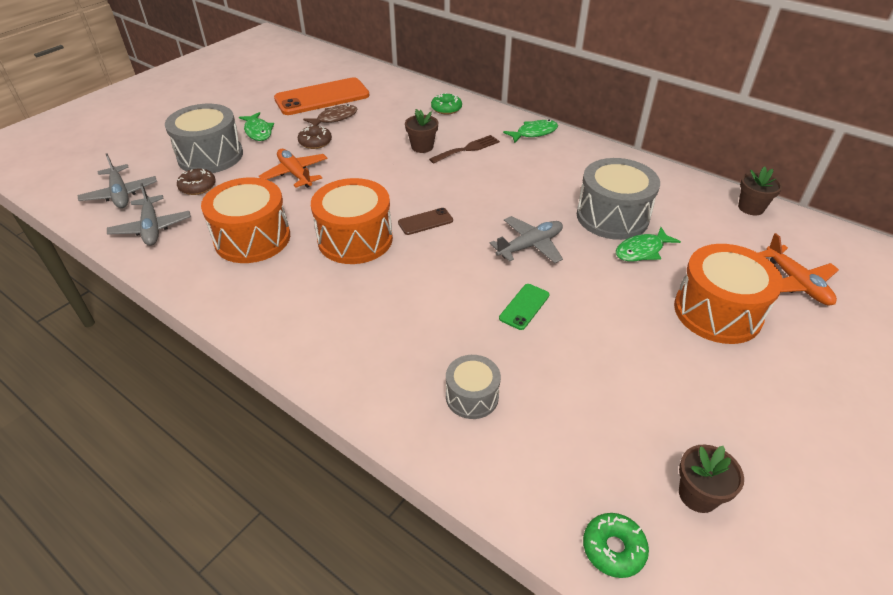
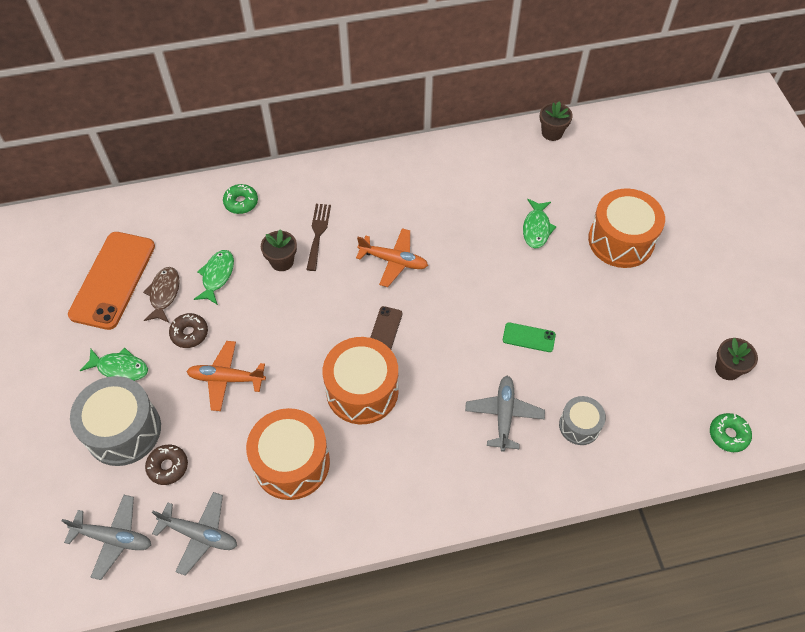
camera: 50 degrees left, 15 degrees up
grey plane [490,216,563,263] -> grey plane moved to [465,376,545,452]
green phone [499,284,550,330] -> green phone turned 60 degrees counterclockwise [503,322,556,352]
green fish [503,120,558,143] -> green fish moved to [194,250,234,305]
grey drum [577,158,660,240] -> none
orange plane [758,233,839,306] -> orange plane moved to [356,228,428,287]

